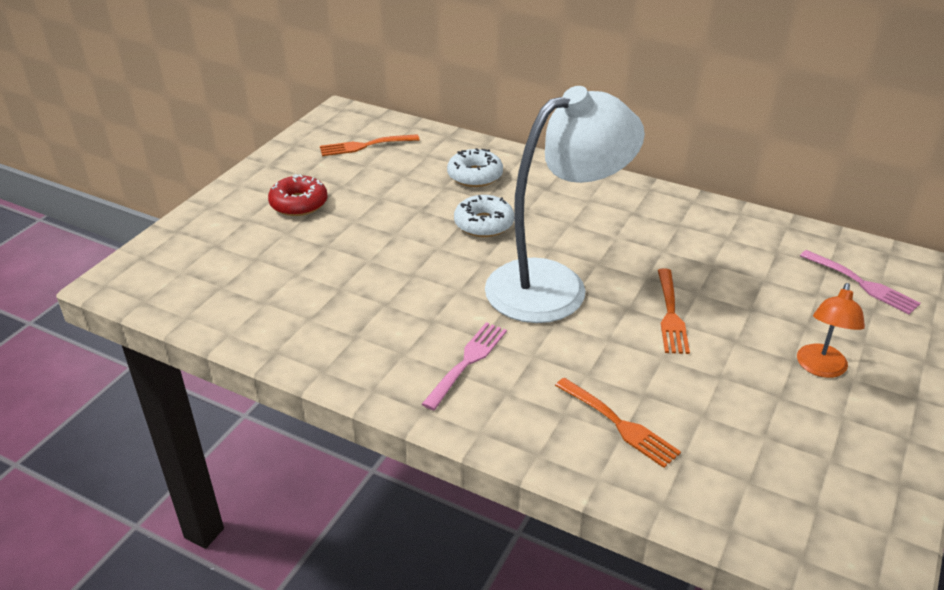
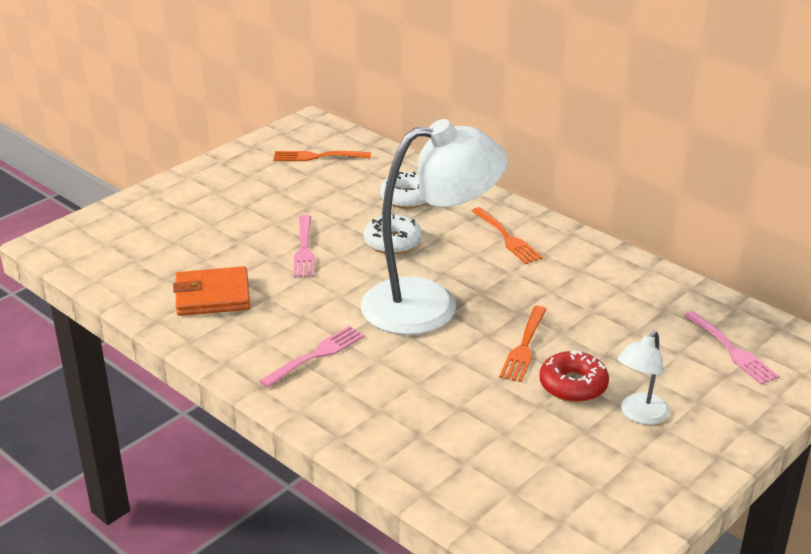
camera: 15 degrees right, 5 degrees down
red donut [268,174,328,216] -> red donut moved to [540,349,609,402]
orange fork [555,378,681,468] -> orange fork moved to [472,207,543,264]
orange lamp [797,283,865,378] -> white lamp [618,331,669,425]
none -> orange wallet [173,266,250,316]
none -> pink fork [294,215,315,277]

